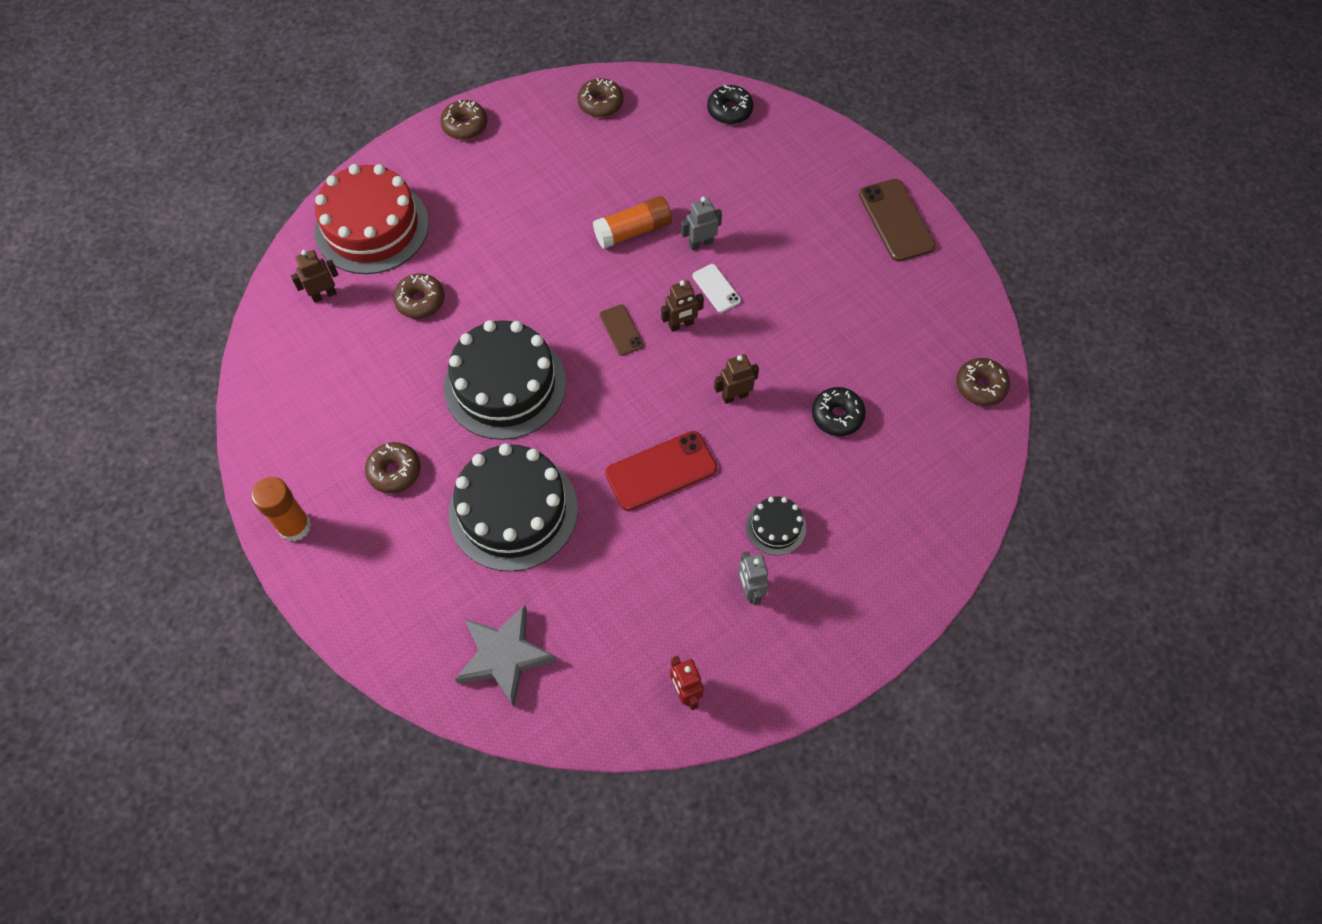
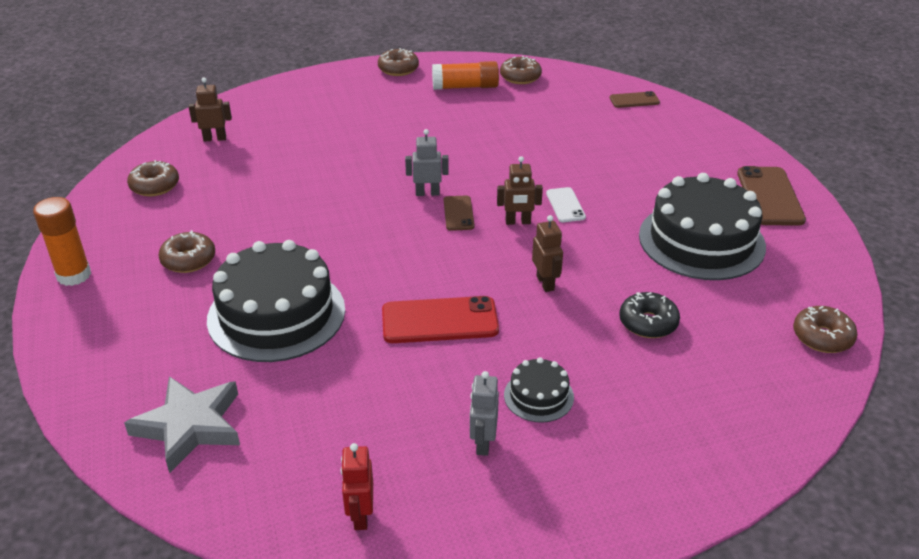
camera: 20 degrees right, 25 degrees down
red cake [315,164,429,274] -> none
brown donut [393,273,445,319] -> brown donut moved to [127,160,179,196]
black cake [444,320,566,440] -> black cake moved to [639,173,766,280]
orange glue stick [593,196,672,249] -> orange glue stick moved to [432,61,499,90]
grey robot [681,197,722,251] -> grey robot moved to [405,129,449,196]
black donut [707,84,753,124] -> brown phone [610,91,660,108]
brown robot [714,354,759,404] -> brown robot turned 75 degrees clockwise [532,215,563,292]

